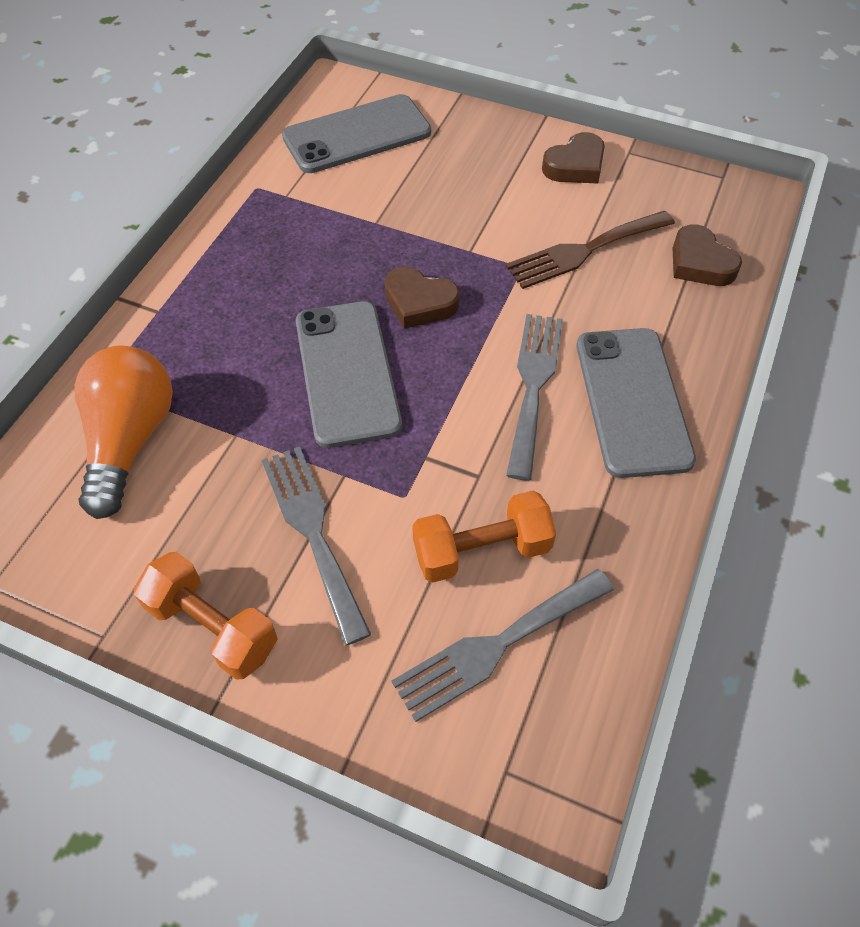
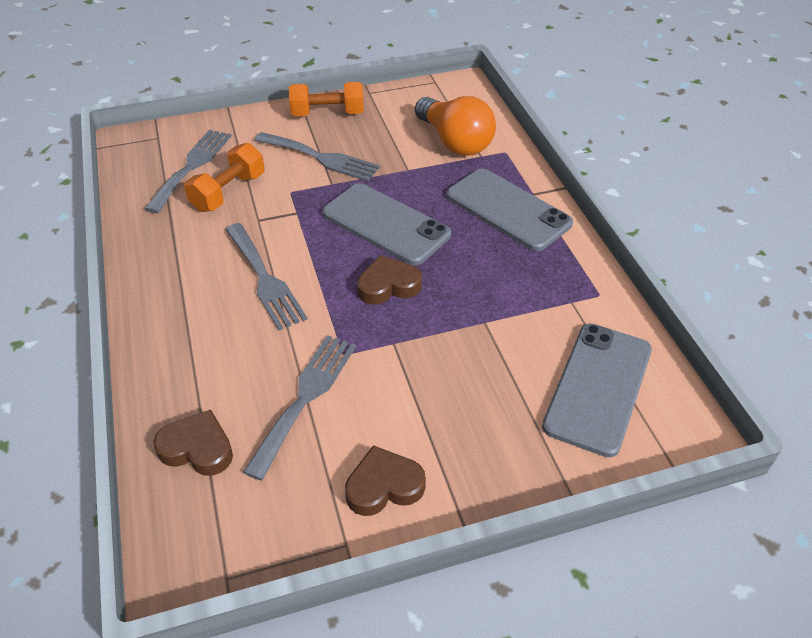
camera: 140 degrees right, 10 degrees down
brown fork [505,211,675,289] -> grey fork [243,335,356,481]
brown heart [542,132,605,184] -> brown heart turned 60 degrees clockwise [345,445,426,516]
grey phone [577,328,696,478] -> grey phone moved to [446,168,573,251]

